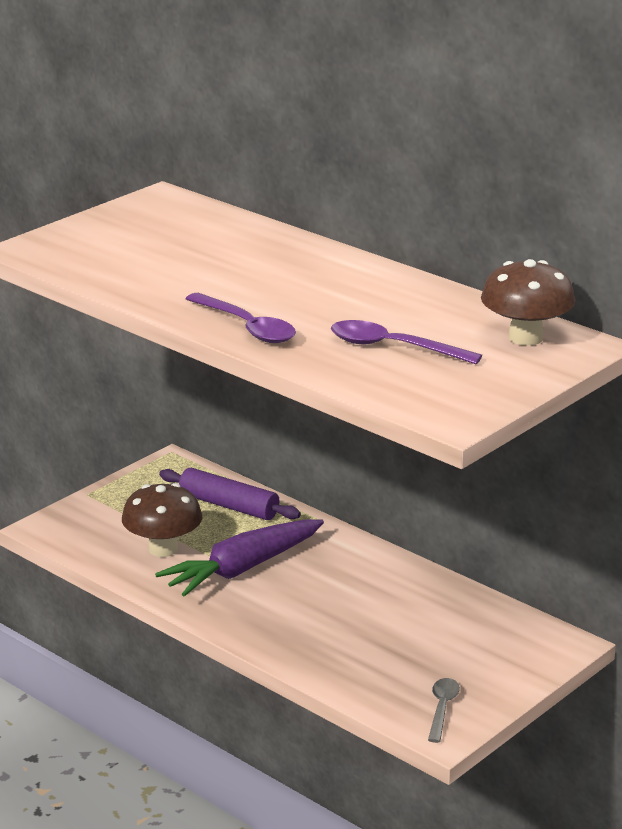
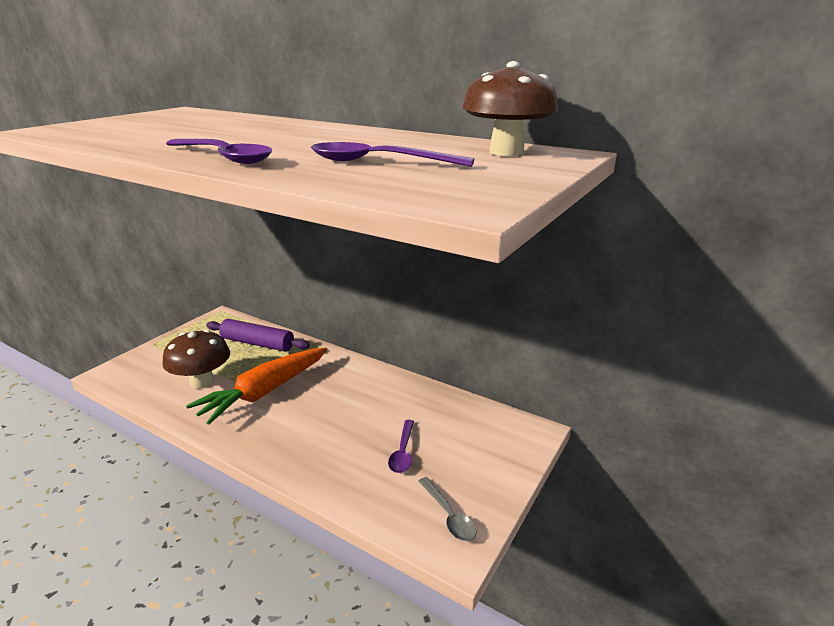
camera: 10 degrees left, 0 degrees up
purple carrot [155,519,324,597] -> orange carrot [186,348,327,425]
grey spoon [428,678,460,743] -> grey spoon turned 150 degrees clockwise [419,477,477,541]
none -> purple spoon [388,420,414,473]

